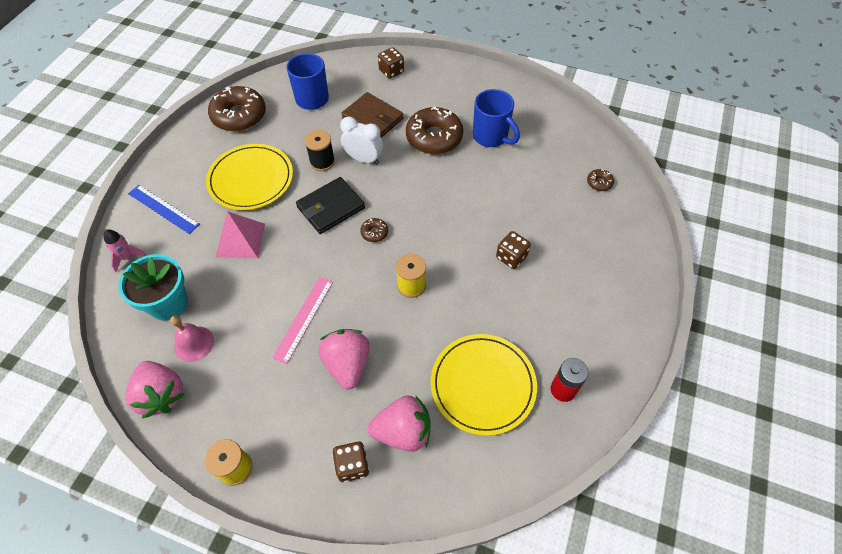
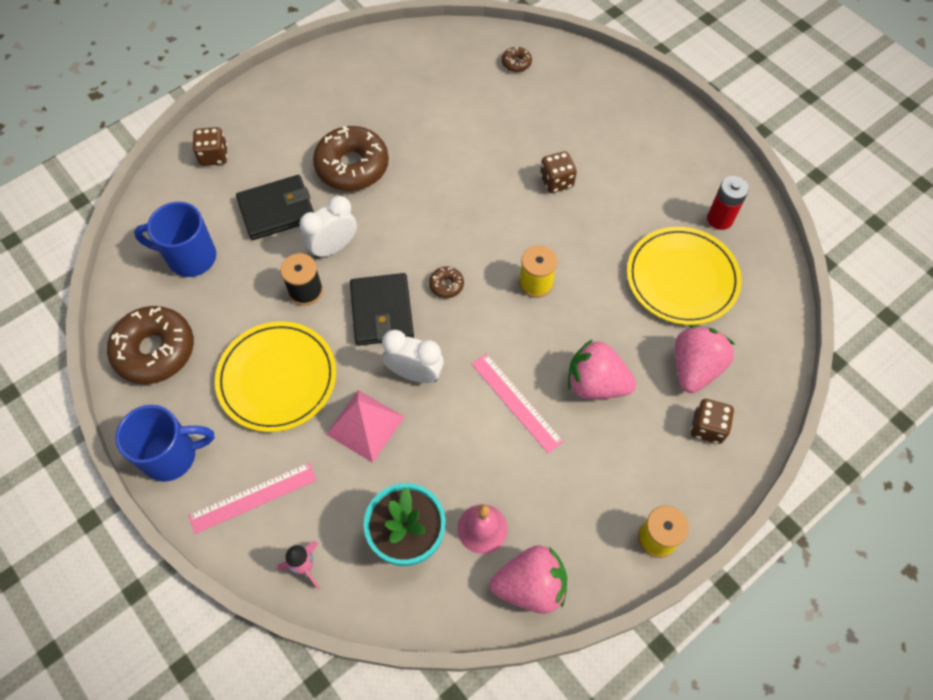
camera: 60 degrees left, 5 degrees up
blue ruler [128,185,200,234] -> pink ruler [188,462,317,534]
brown wallet [341,92,403,138] -> black wallet [236,175,314,240]
blue mug [473,89,520,147] -> blue mug moved to [116,405,214,482]
none -> white clock [382,330,444,383]

